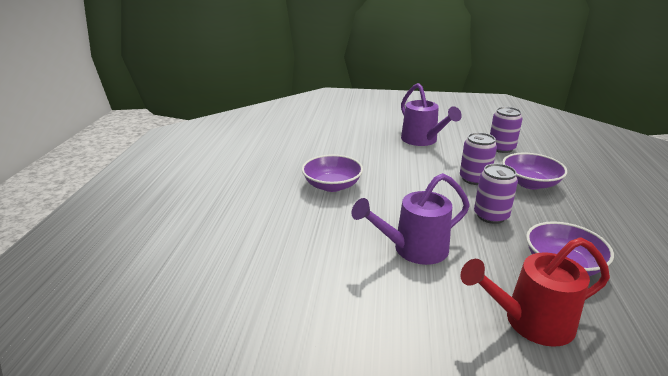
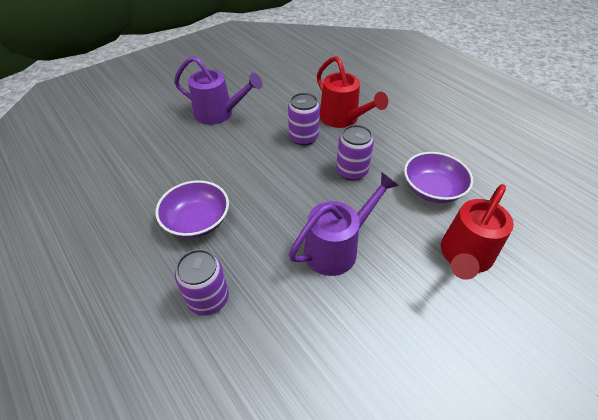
camera: 45 degrees left, 20 degrees up
purple watering can [352,173,470,265] -> purple watering can turned 150 degrees counterclockwise [289,173,399,276]
purple can [490,107,522,153] -> purple can moved to [175,249,229,315]
purple bowl [502,153,567,189] -> red watering can [317,56,388,128]

